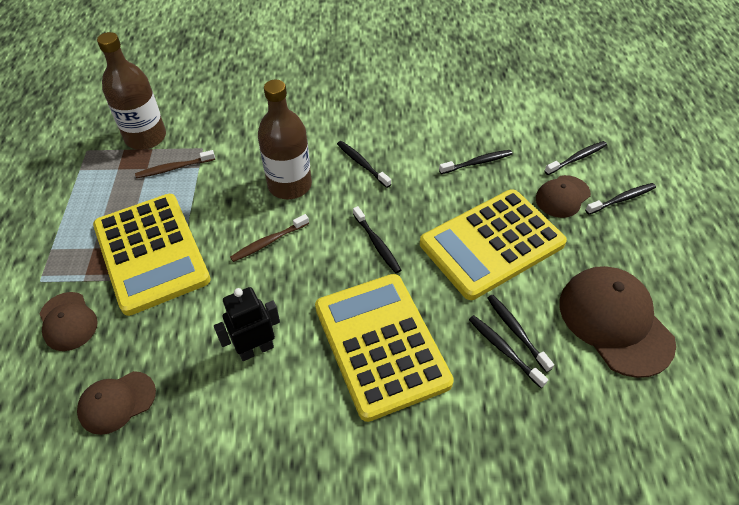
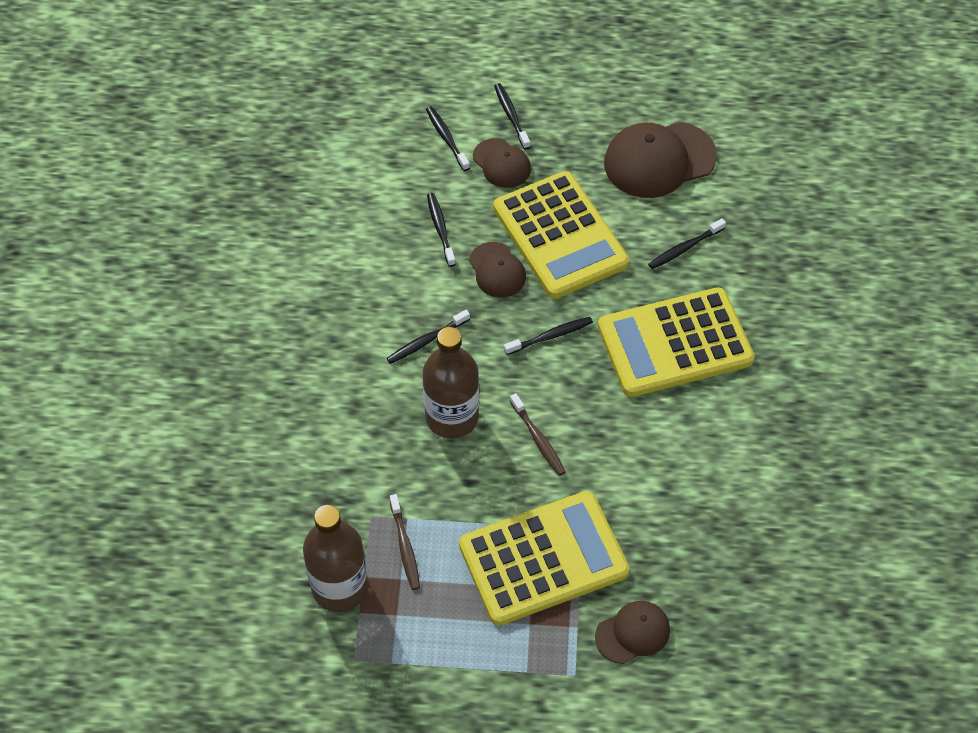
camera: 85 degrees left, 5 degrees up
brown cap [77,371,156,435] -> brown cap moved to [469,242,526,297]
black robot [214,287,280,361] -> none
black toothbrush [487,295,554,373] -> none

